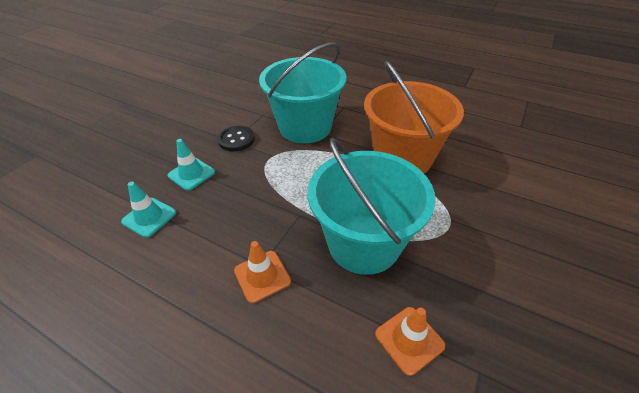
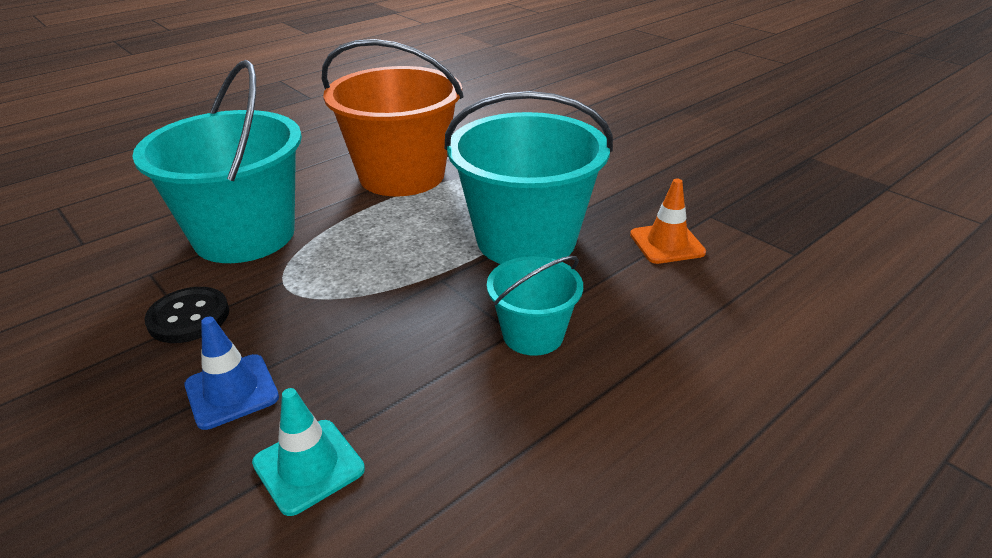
camera: 70 degrees left, 10 degrees down
turquoise traffic cone [168,139,215,191] -> blue traffic cone [184,317,279,430]
orange traffic cone [234,241,291,303] -> turquoise bucket [487,256,583,356]

